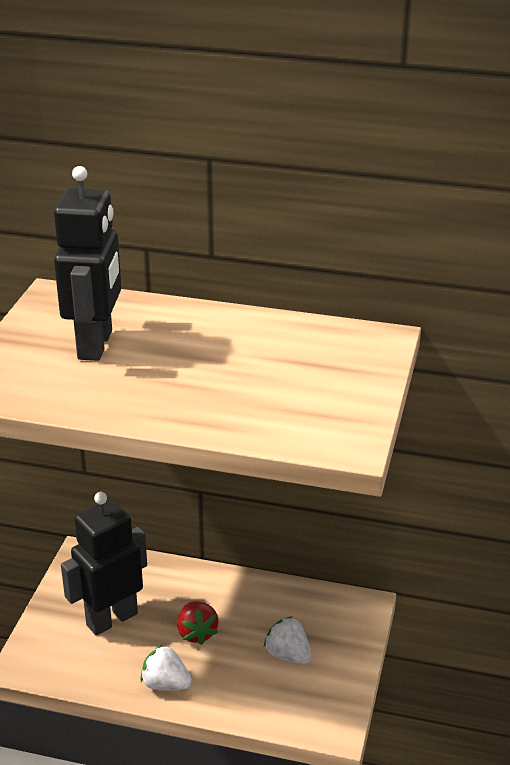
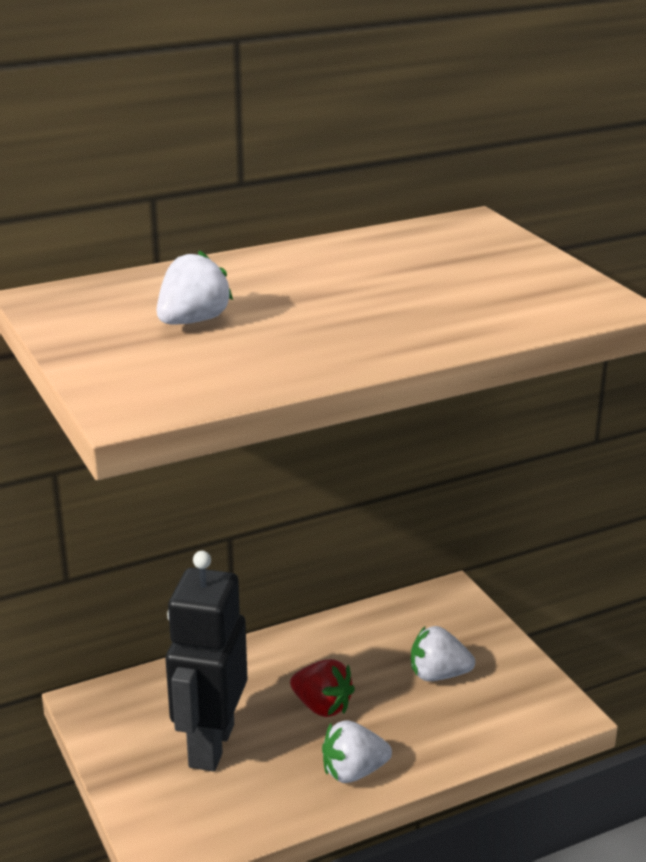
camera: 40 degrees left, 5 degrees down
black robot [54,166,121,361] -> white strawberry [157,250,233,325]

